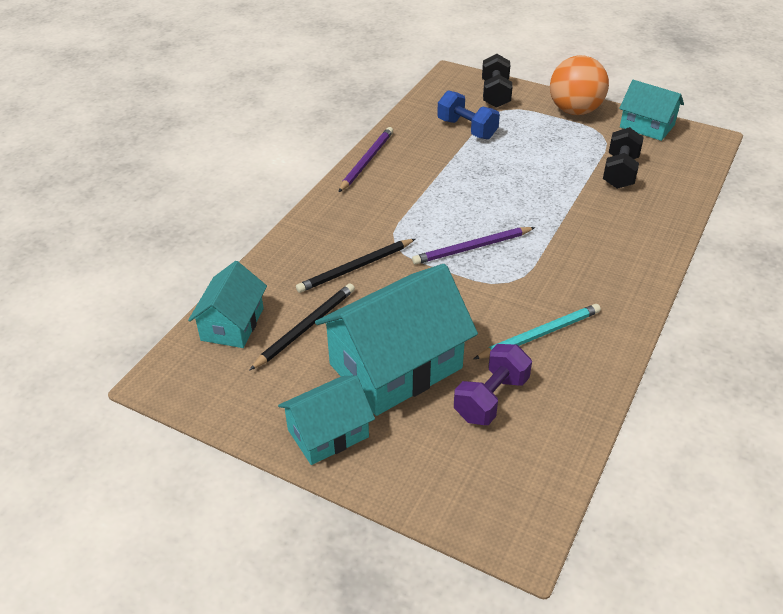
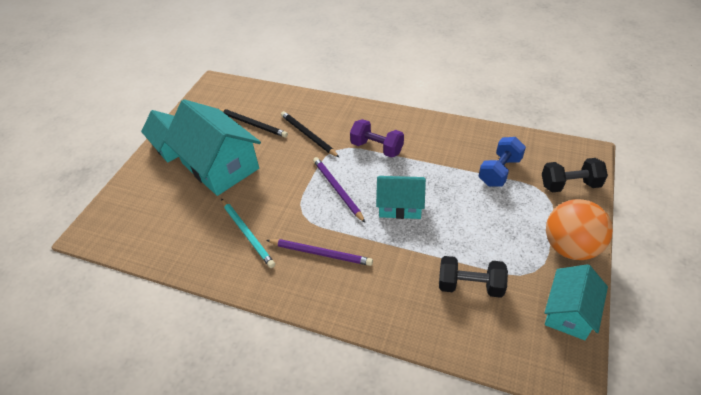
camera: 85 degrees right, 5 degrees up
turquoise house [188,261,267,348] -> turquoise house moved to [376,176,426,219]
purple pencil [339,127,393,192] -> purple pencil moved to [266,239,373,266]
purple dumbbell [454,344,532,425] -> purple dumbbell moved to [350,119,404,158]

